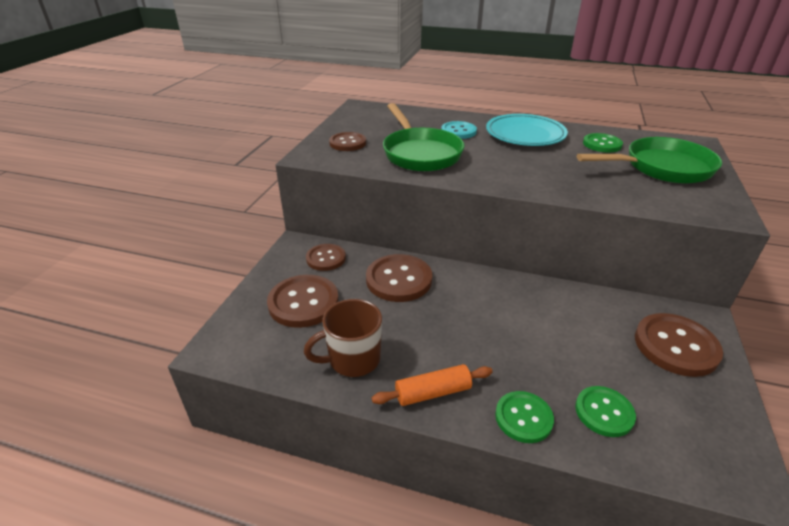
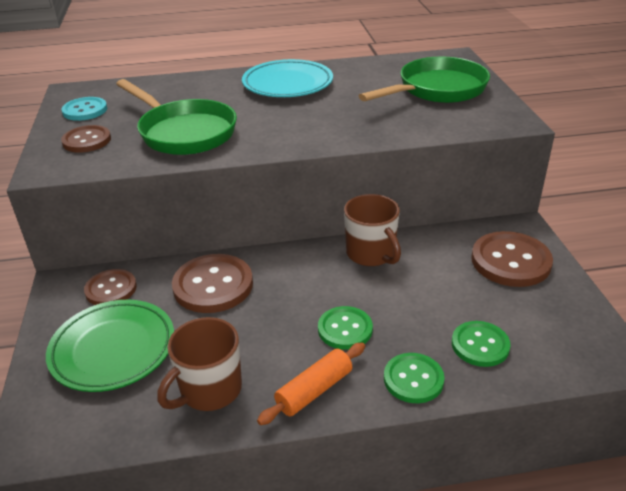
camera: 25 degrees left, 0 degrees up
brown button [267,275,339,328] -> green plate [46,300,174,392]
turquoise button [441,121,477,139] -> turquoise button moved to [61,97,107,121]
green button [583,133,623,153] -> green button moved to [318,306,373,350]
none -> brown mug [344,194,401,266]

